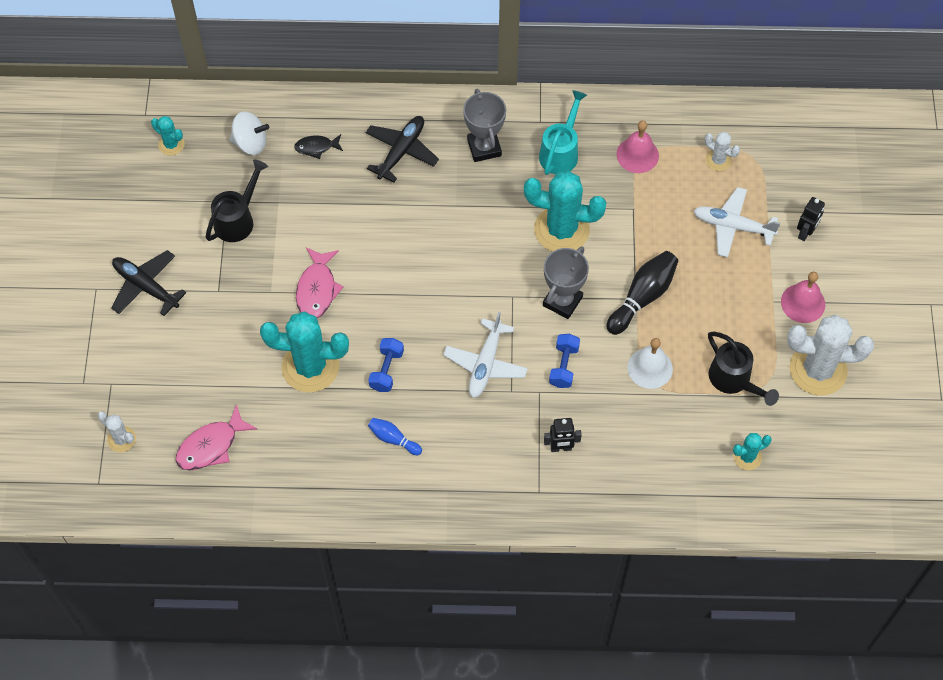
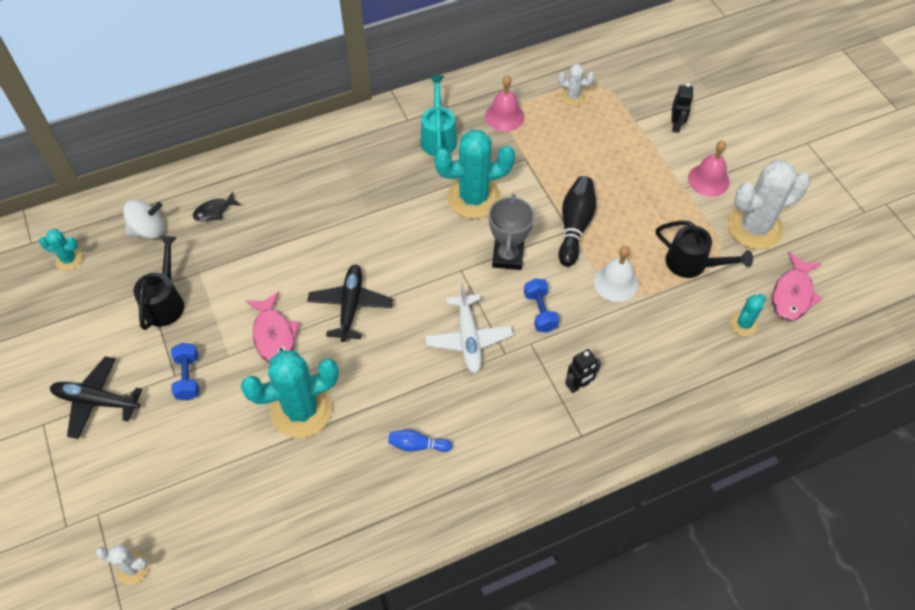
camera: 25 degrees left, 5 degrees down
pink fish [176,404,257,470] -> pink fish moved to [772,252,822,321]
black plane [366,116,439,182] -> black plane moved to [307,265,393,342]
blue dumbbell [368,338,404,392] -> blue dumbbell moved to [171,343,199,400]
grey trophy [463,89,506,162] -> none
white plane [694,187,781,257] -> none

